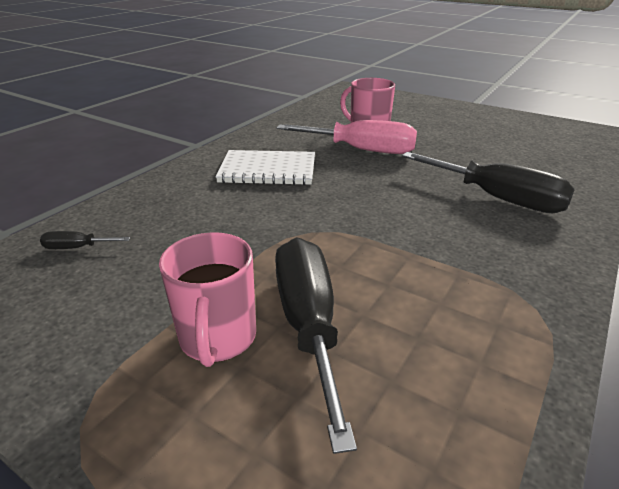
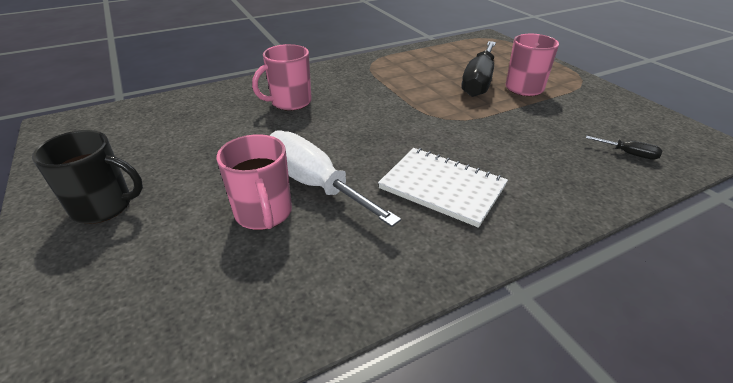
camera: 150 degrees left, 5 degrees up
pink screwdriver [277,120,417,154] -> white screwdriver [270,130,401,227]
black screwdriver [402,152,574,213] -> pink mug [252,44,312,111]
none -> black mug [32,130,143,224]

